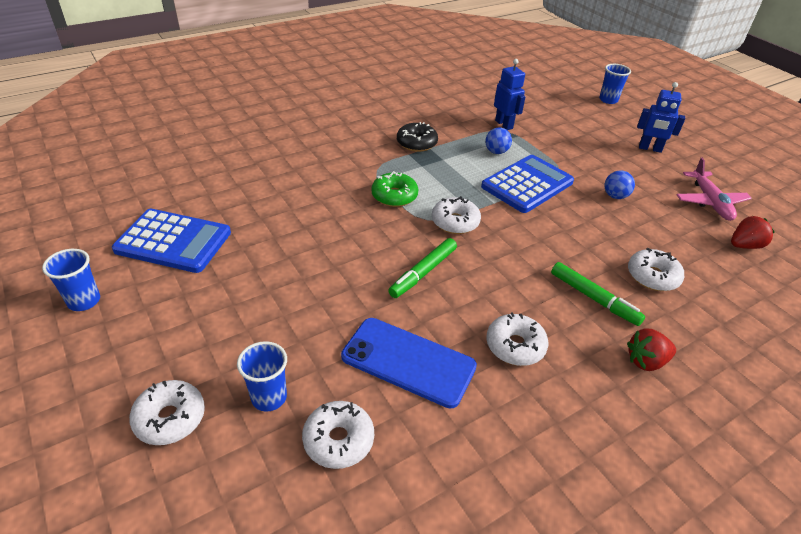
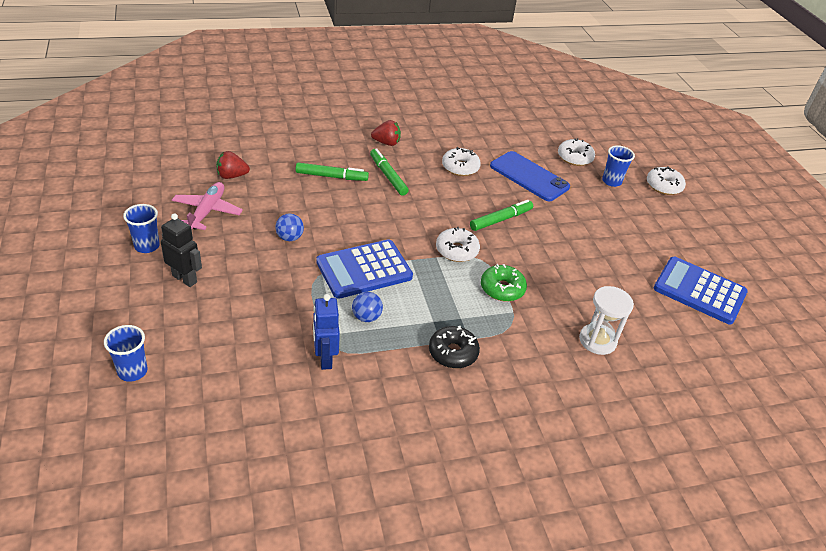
camera: 165 degrees left, 0 degrees up
blue cup [42,249,100,311] -> blue cup moved to [123,204,160,253]
white donut [628,248,684,291] -> green marker [295,162,369,181]
blue robot [637,82,685,153] -> black robot [161,213,202,287]
none -> white hourglass [579,286,634,355]

